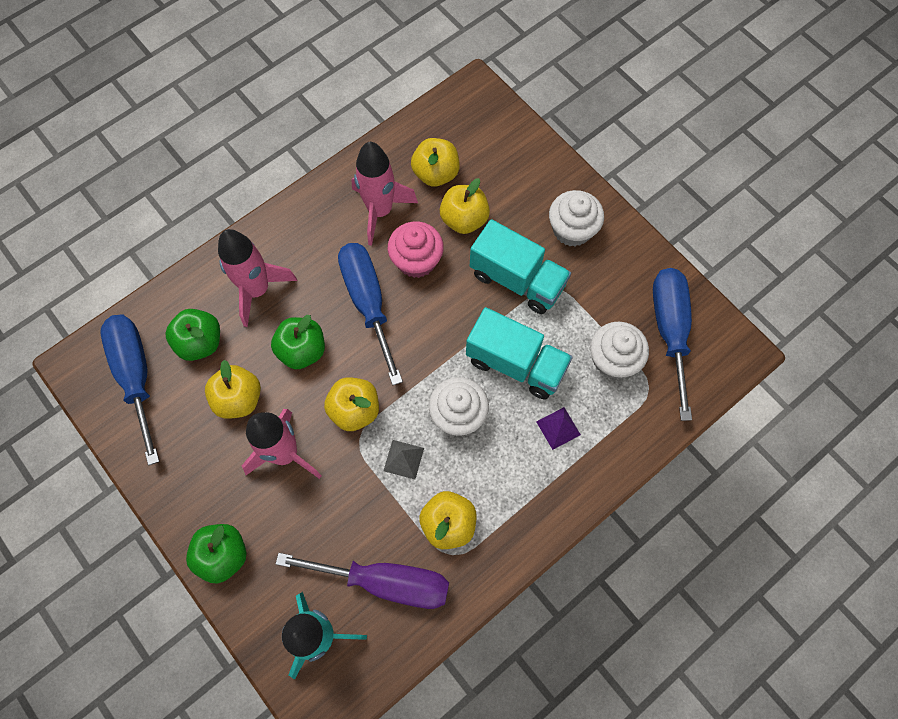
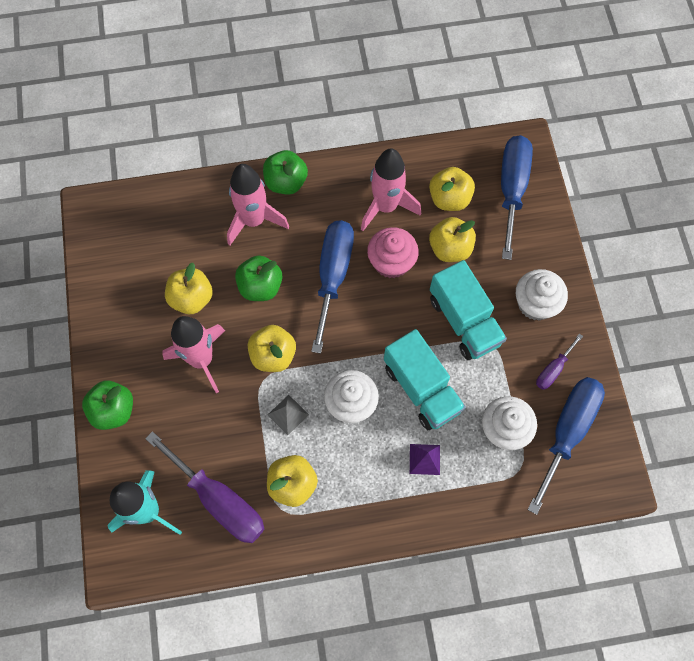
camera: 30 degrees right, 0 degrees up
blue screwdriver [101,315,160,465] -> blue screwdriver moved to [501,135,533,260]
green apple [165,309,220,361] -> green apple moved to [263,150,308,195]
none -> purple screwdriver [536,333,583,390]

